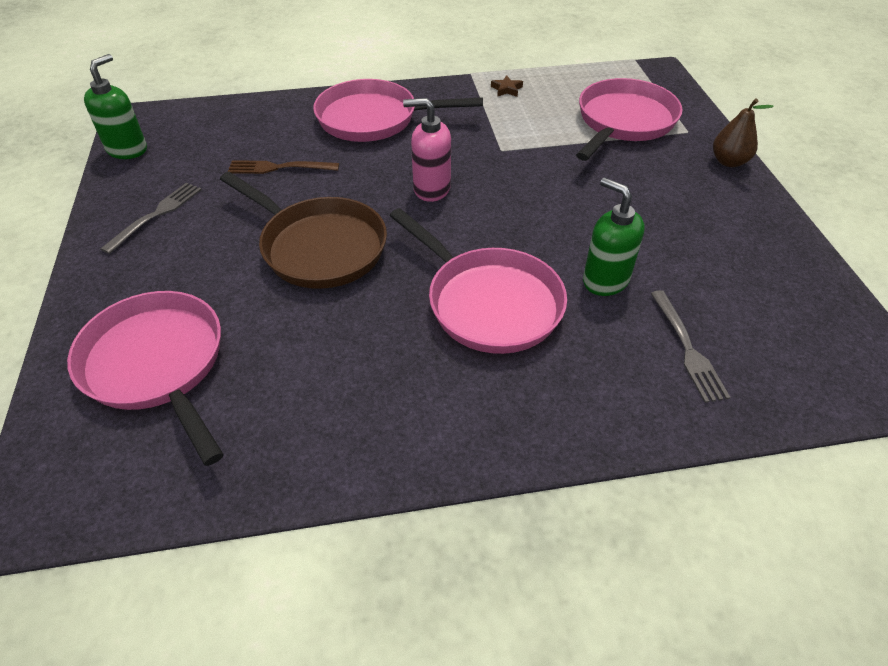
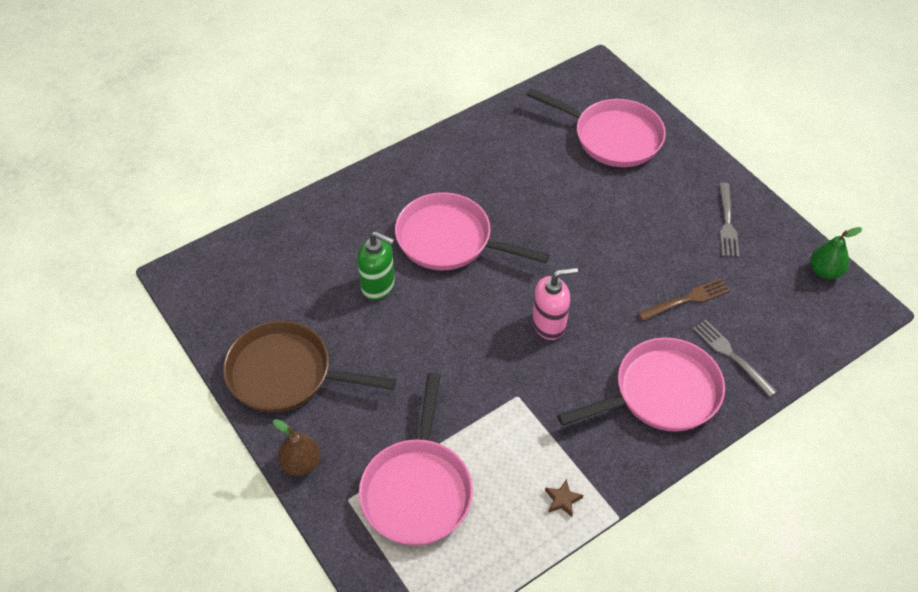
camera: 155 degrees right, 5 degrees up
green soap dispenser [84,54,147,159] -> green pear [810,227,862,279]
brown pan [220,172,387,289] -> brown pan moved to [223,321,396,413]
grey fork [651,290,730,403] -> grey fork moved to [693,320,777,397]

